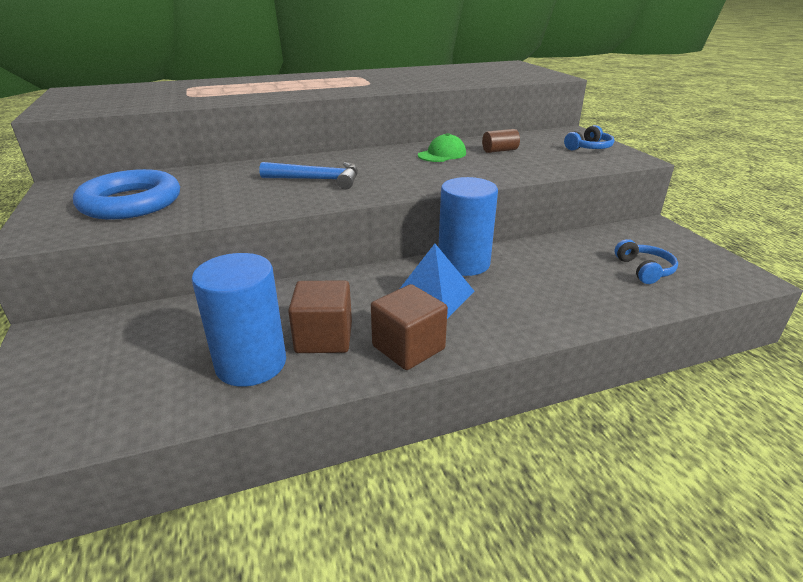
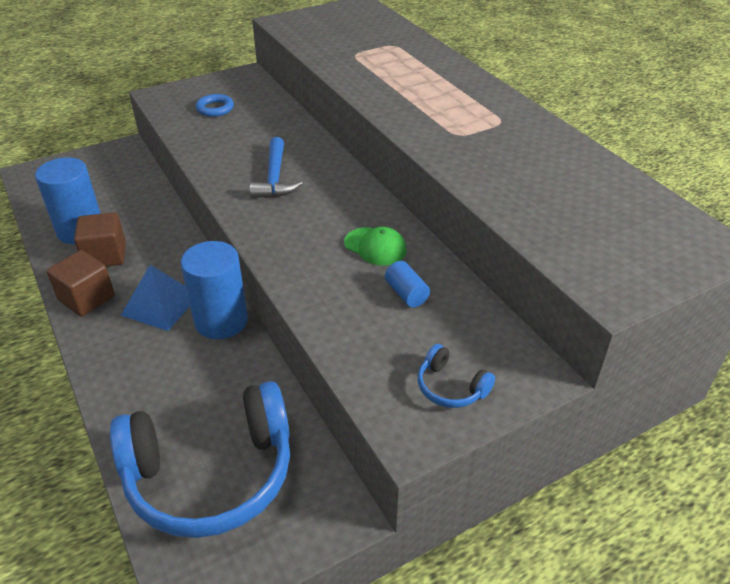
camera: 80 degrees right, 10 degrees up
blue ring [73,169,180,220] -> blue ring [196,94,234,117], size x0.51
brown cylinder [482,129,520,153] -> blue cylinder [385,261,430,307]
blue headphones [614,239,678,284] -> blue headphones [110,381,290,538], size x2.45

